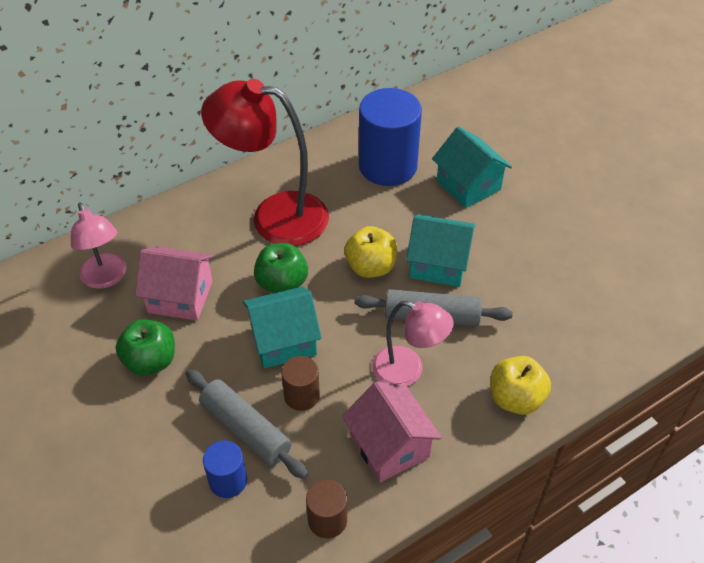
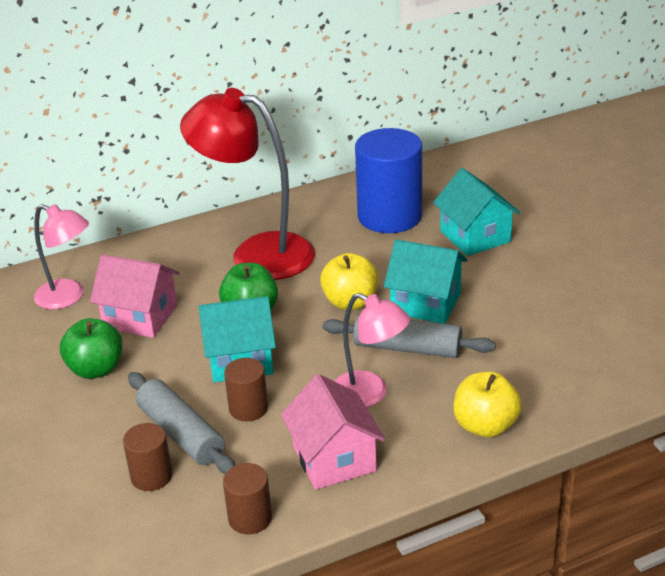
camera: 10 degrees right, 15 degrees down
pink lamp [71,202,126,289] -> pink lamp turned 45 degrees counterclockwise [34,204,89,309]
blue cylinder [203,441,247,498] -> brown cylinder [123,423,172,491]

